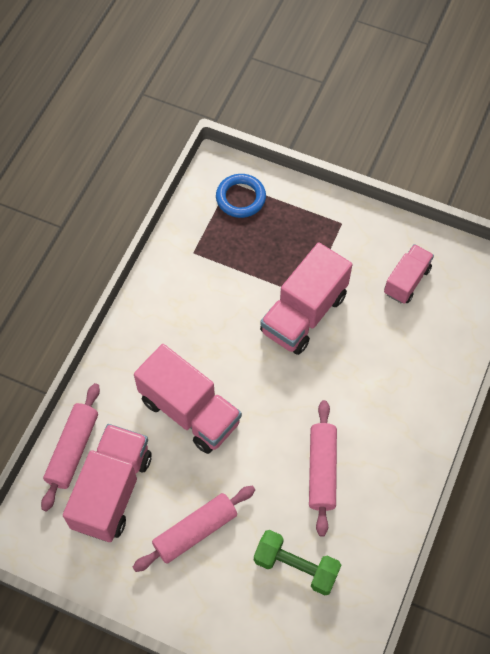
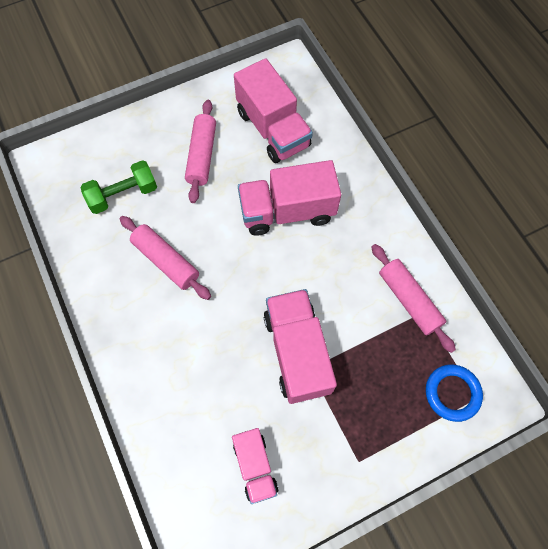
camera: 130 degrees right, 5 degrees up
pink rolling pin [41,383,100,512] -> pink rolling pin moved to [372,244,456,353]

